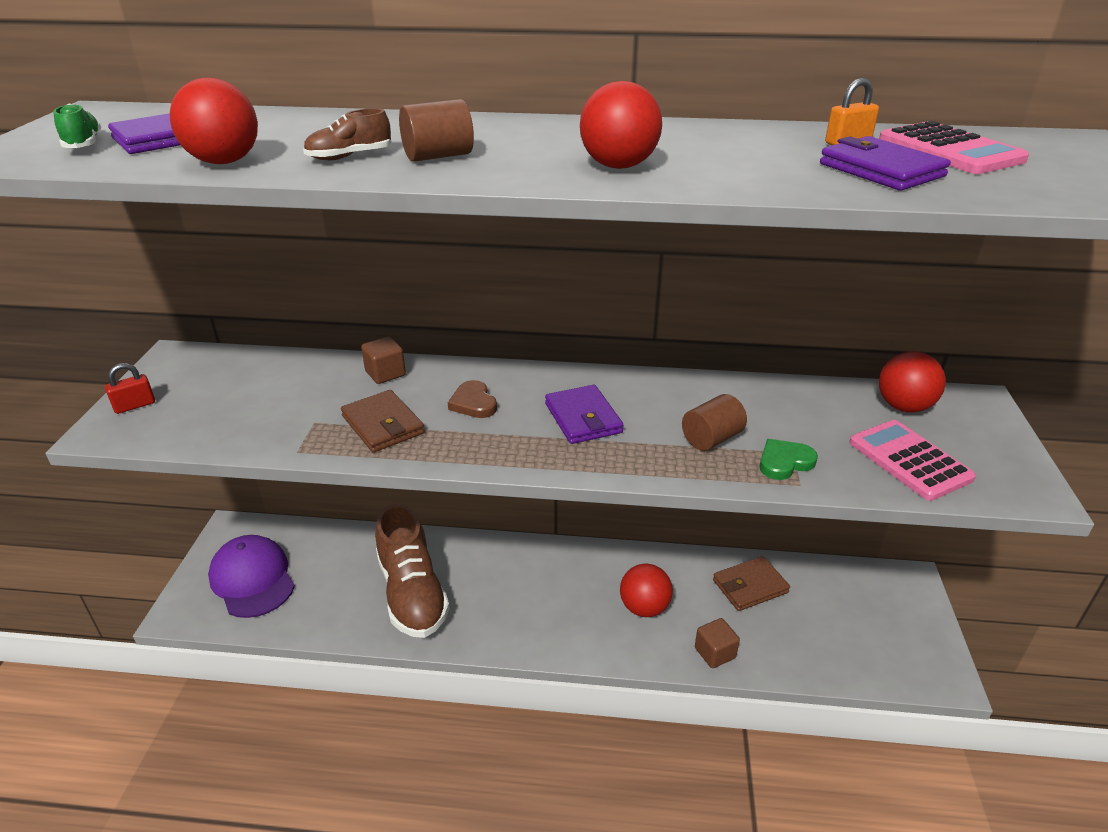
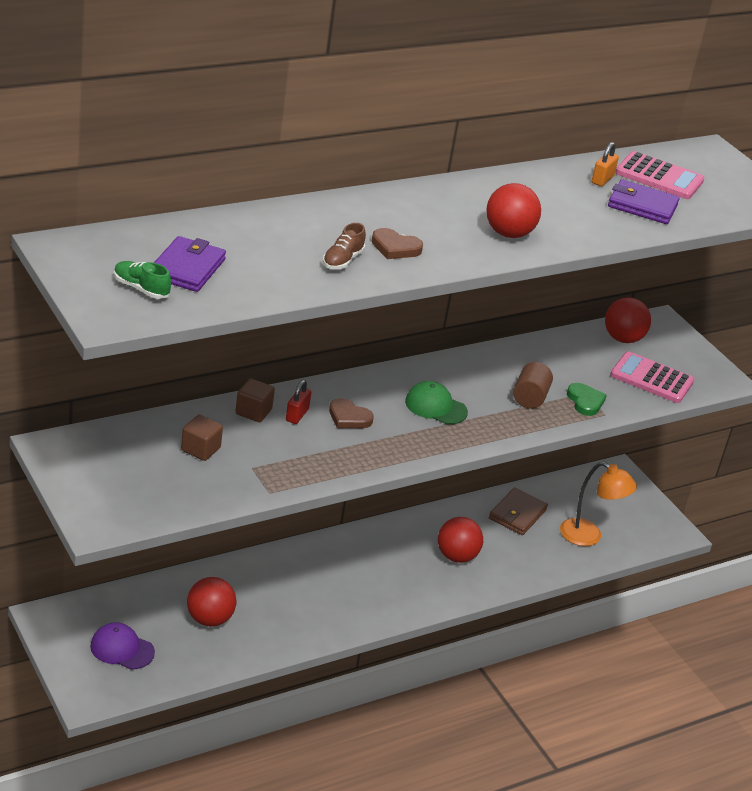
camera: 40 degrees left, 0 degrees up
red padlock [105,363,155,414] -> red padlock moved to [286,380,311,424]
red ball [170,78,258,164] -> red ball moved to [187,577,236,627]
purple cap [208,535,295,618] -> purple cap [90,622,155,669], size x0.63
brown wallet [341,390,425,453] -> none
brown shoe [375,504,450,638] -> none
brown cylinder [399,99,474,162] -> brown heart [372,228,423,259]
purple wallet [545,385,623,444] -> green cap [405,381,468,424]
brown cube [695,618,740,668] -> brown cube moved to [181,415,223,461]
green heart [760,439,818,480] -> green heart turned 135 degrees clockwise [567,383,607,416]
none -> orange lamp [560,462,637,546]

